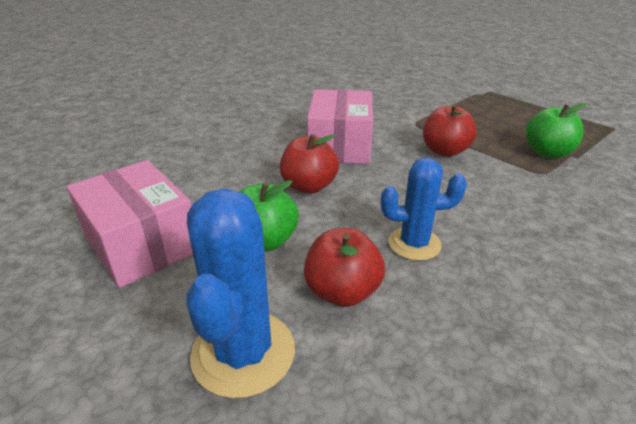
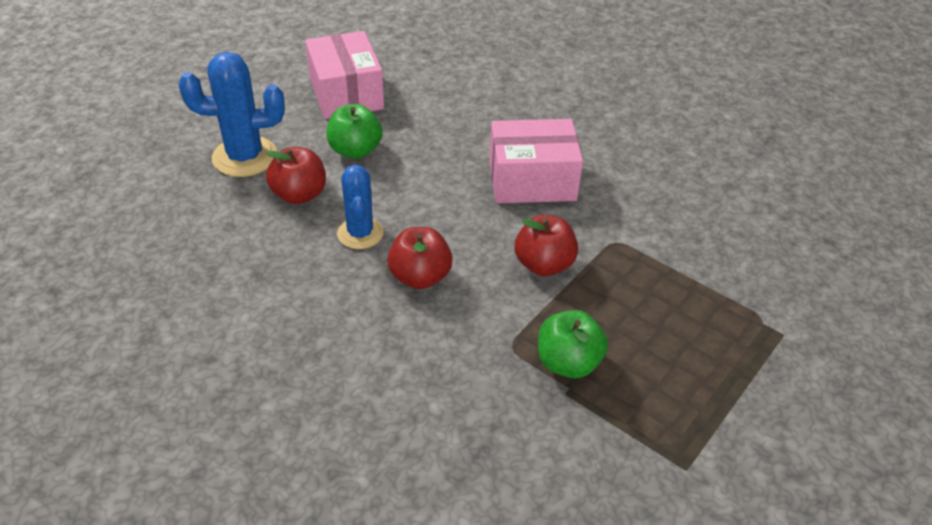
camera: 80 degrees right, 10 degrees up
pink box [67,160,193,288] -> pink box turned 60 degrees counterclockwise [305,31,384,119]
red apple [280,134,339,194] -> red apple moved to [387,227,453,289]

